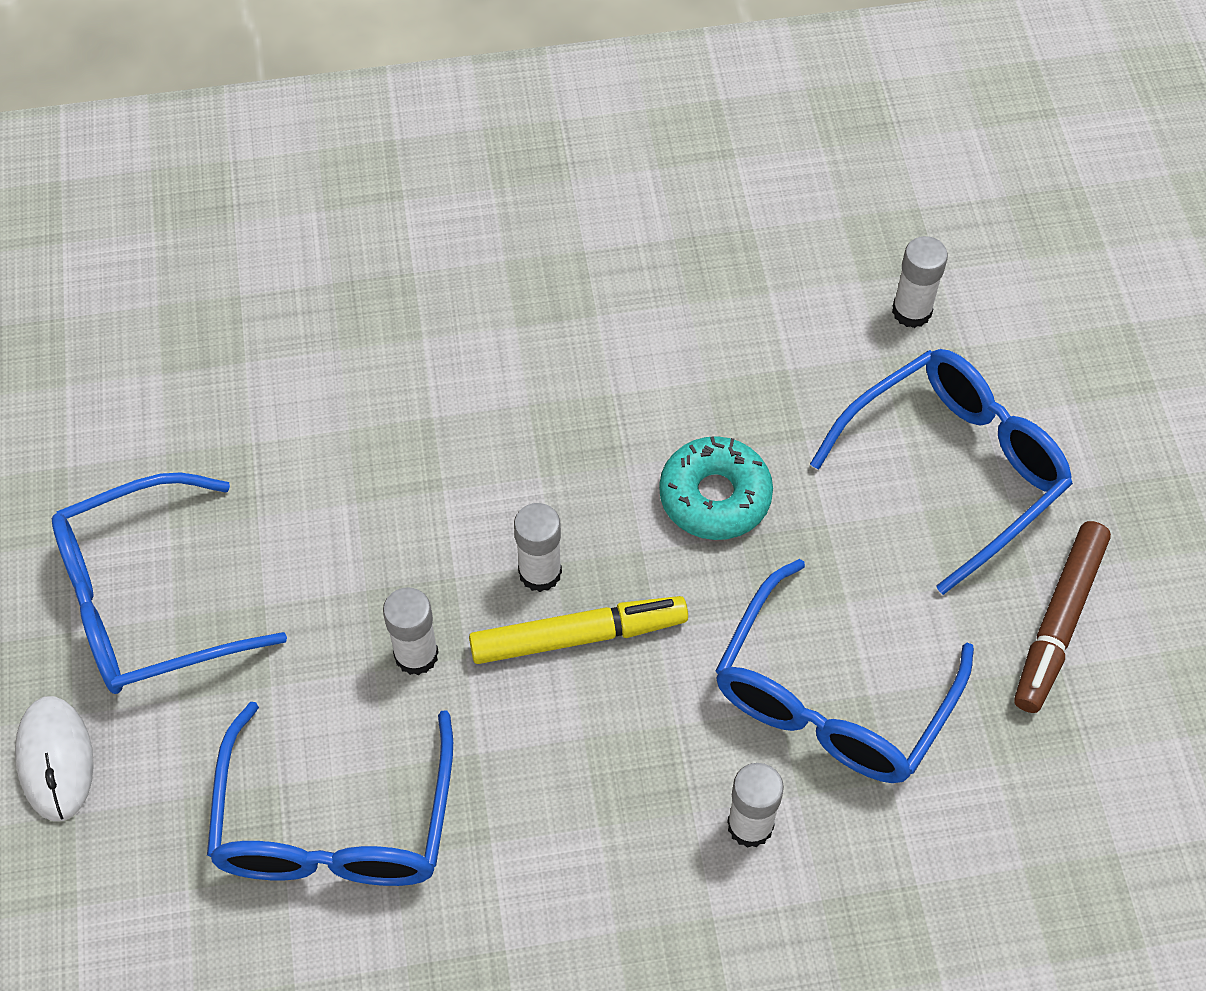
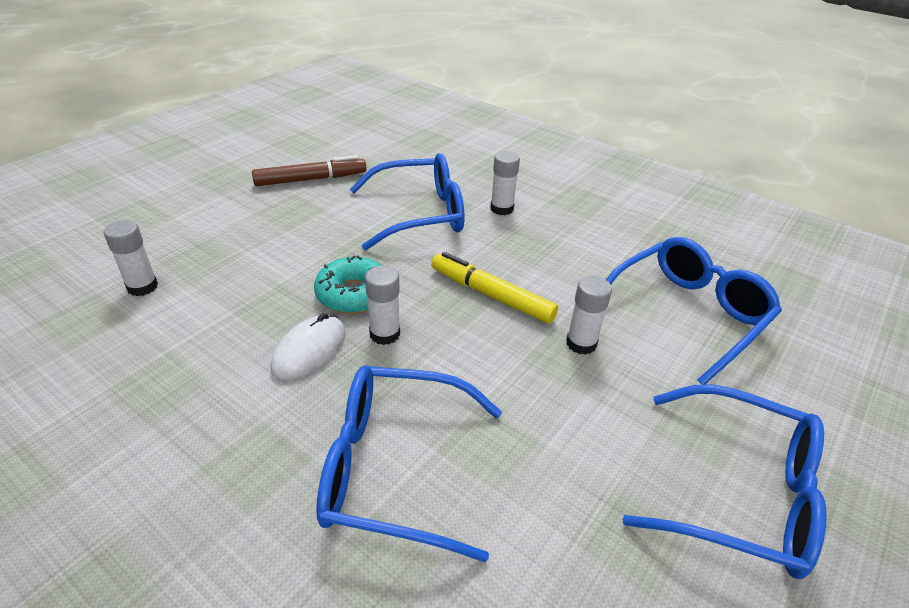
camera: 135 degrees left, 20 degrees down
white mouse [15,696,94,821] -> white mouse moved to [270,313,346,380]
white glue stick [514,503,562,592] -> white glue stick moved to [365,266,400,345]
blue glasses [810,349,1073,595] -> blue glasses moved to [316,365,502,563]

